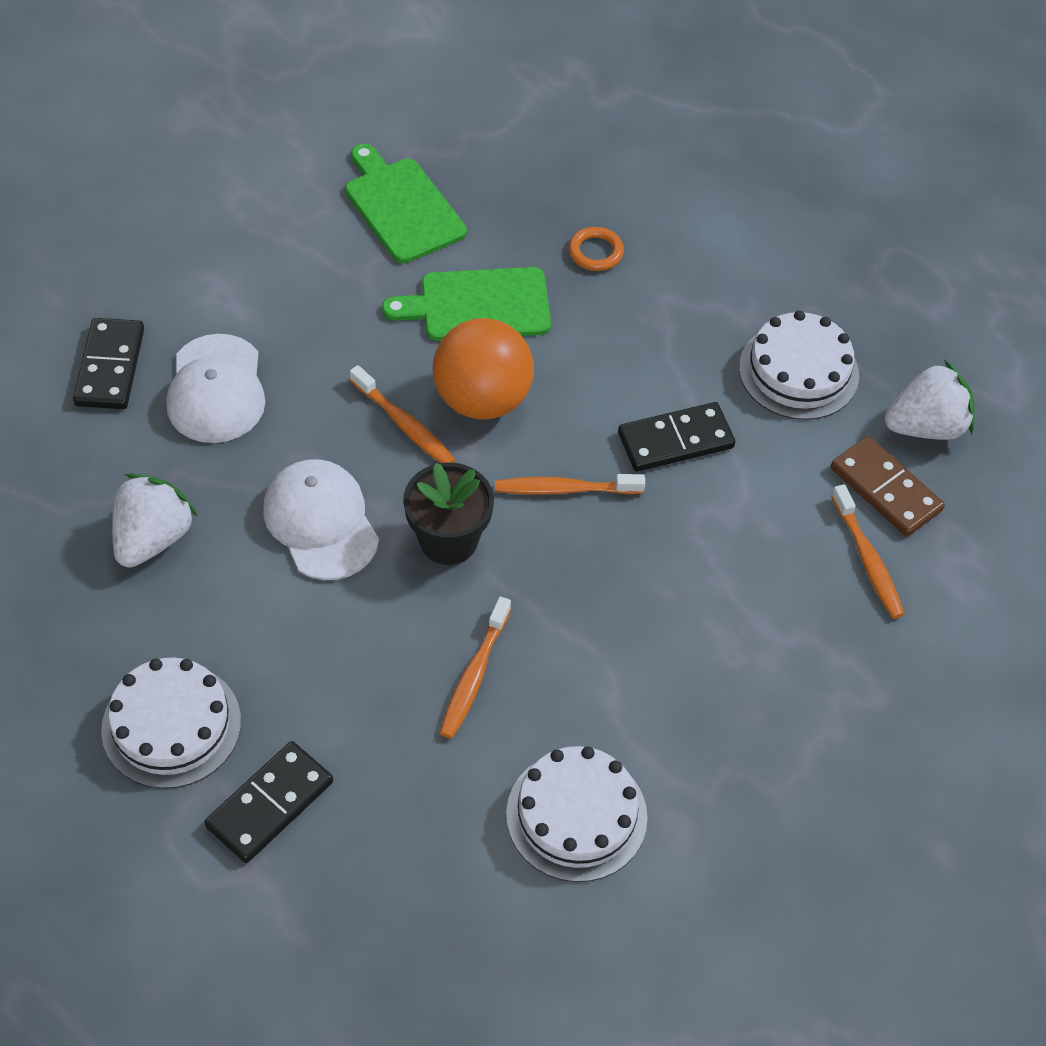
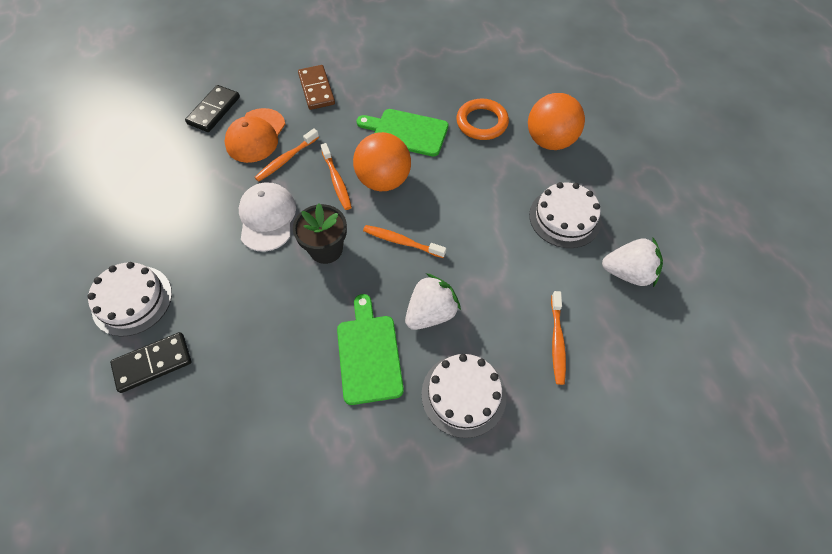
camera: 25 degrees right, 5 degrees up
white strawberry [112,474,197,568] -> white strawberry moved to [405,273,461,330]
white cap [166,334,265,443] -> orange cap [224,108,285,163]
green cutting board [345,144,467,263] -> green cutting board moved to [337,294,404,405]
orange toothbrush [440,596,511,739] -> orange toothbrush moved to [254,128,319,182]
white cake [506,746,648,882] -> white cake moved to [421,354,507,438]
orange ring [569,227,624,271] -> orange ring [456,98,509,140], size x1.69
black domino [618,402,735,472] -> none
brown domino [831,436,945,537] -> brown domino moved to [298,65,335,110]
none -> orange ball [528,93,585,150]

